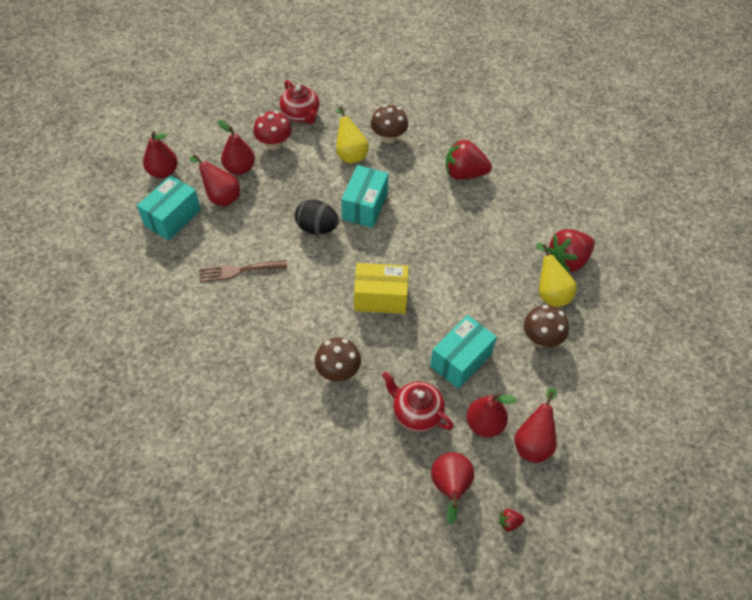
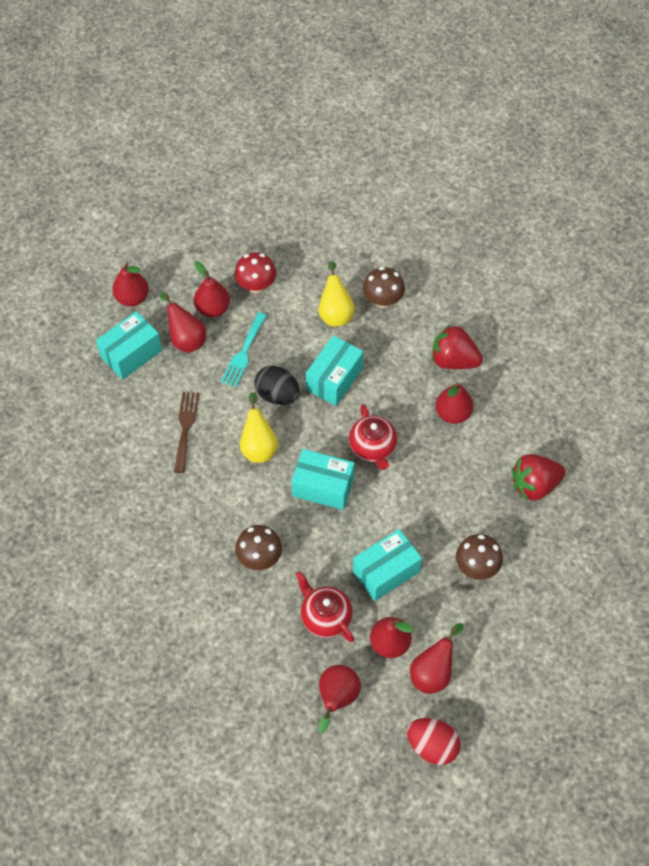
camera: 15 degrees right, 5 degrees up
brown fork [199,260,287,282] -> brown fork turned 90 degrees clockwise [174,392,199,473]
red teapot [280,80,320,124] -> red teapot moved to [349,404,397,470]
yellow box [354,263,408,314] -> turquoise box [292,449,355,510]
red strawberry [499,509,525,531] -> none
yellow pear [536,243,577,307] -> yellow pear moved to [240,393,278,463]
none -> turquoise fork [221,312,267,387]
none -> red egg [407,718,460,765]
none -> red pear [435,382,474,424]

